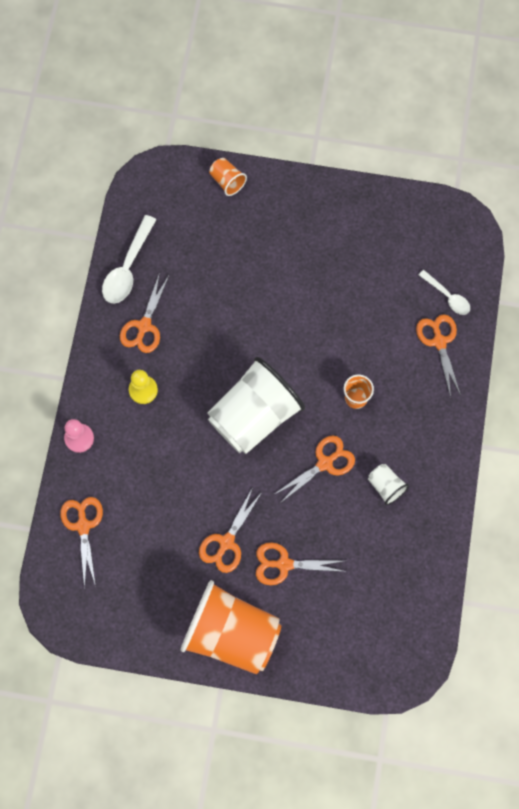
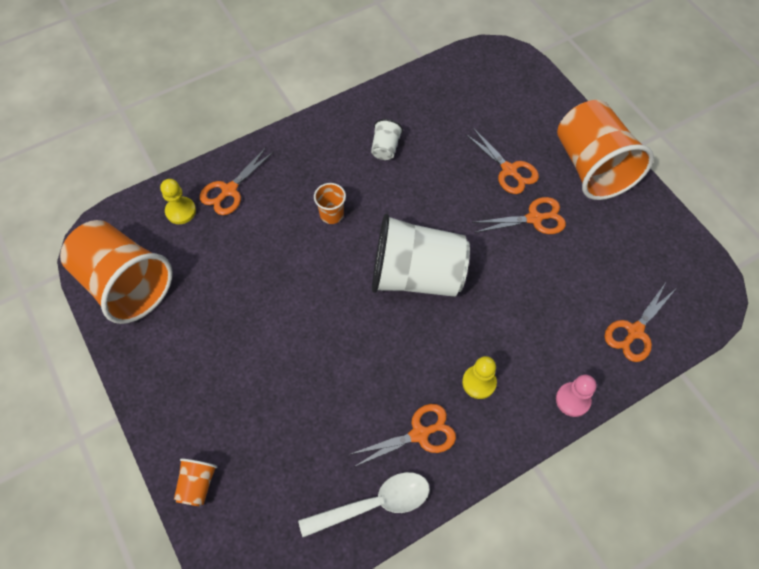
camera: 130 degrees left, 10 degrees down
orange scissors [273,436,355,503] -> none
white spoon [419,270,470,315] -> yellow pawn [160,179,196,224]
none -> orange cup [60,220,172,324]

